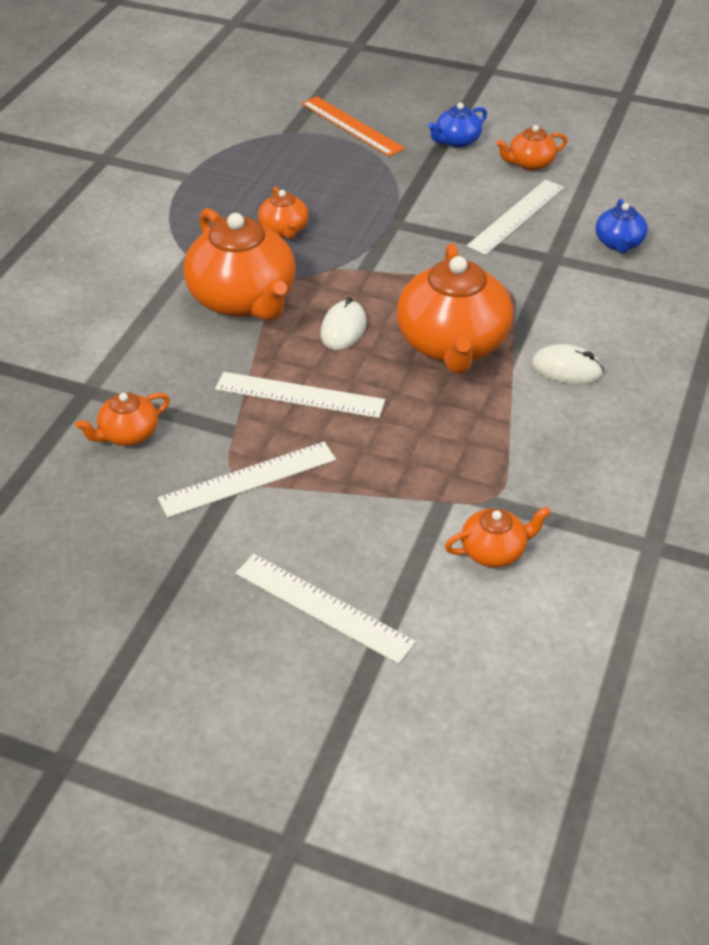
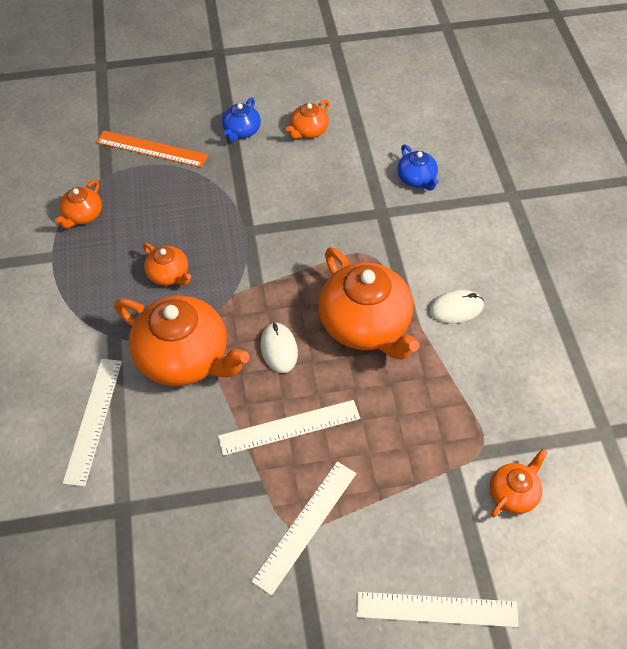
camera: 30 degrees left, 10 degrees up
orange teapot [75,392,170,446] -> orange teapot moved to [55,180,102,229]
white ruler [467,180,564,255] -> white ruler moved to [63,359,122,487]

